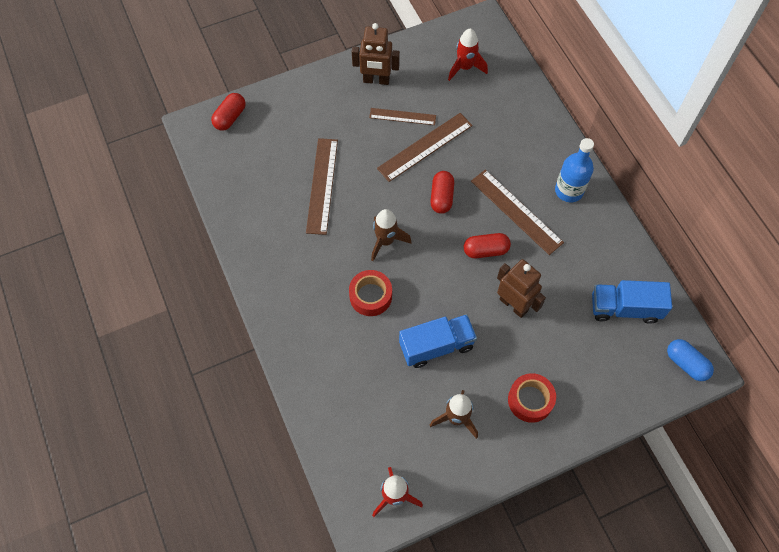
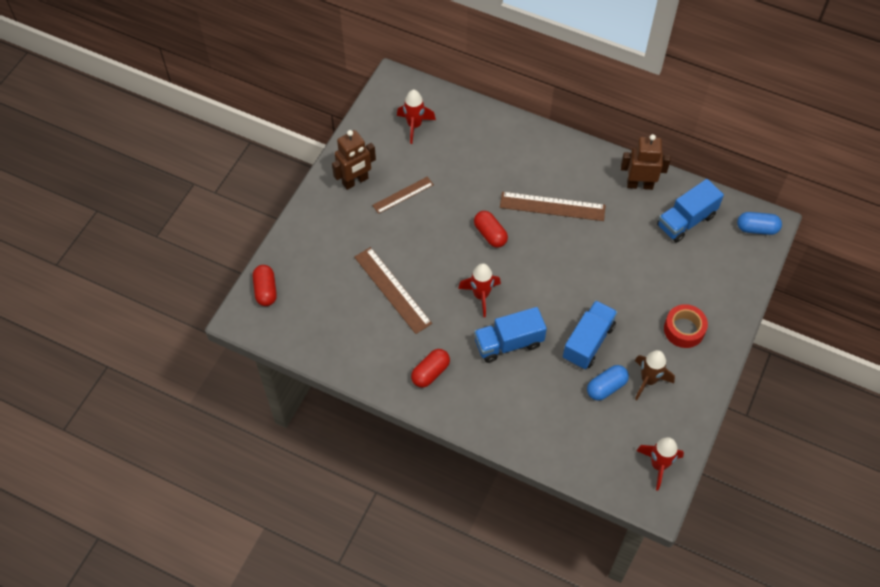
camera: 40 degrees left, 5 degrees down
red tape [349,270,392,316] -> blue truck [474,307,547,363]
brown rocket [371,209,411,261] -> red rocket [458,263,501,317]
brown ruler [377,113,473,182] -> none
red capsule [464,233,511,258] -> red capsule moved to [411,349,450,388]
brown robot [497,259,546,318] -> brown robot moved to [621,134,671,190]
blue bottle [555,138,594,202] -> none
none -> blue capsule [587,365,629,401]

